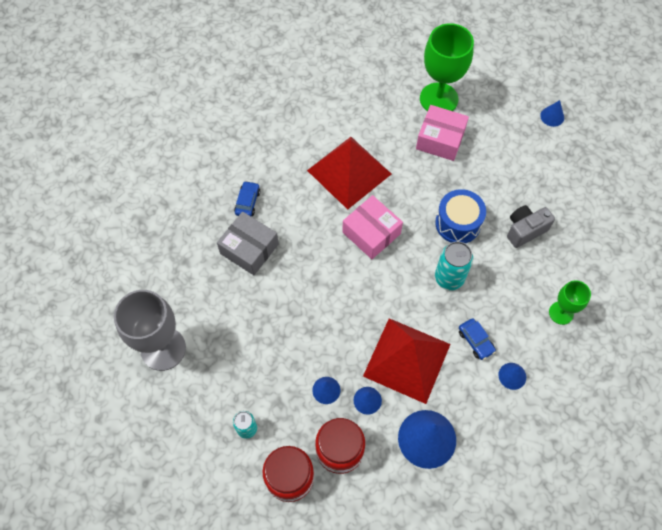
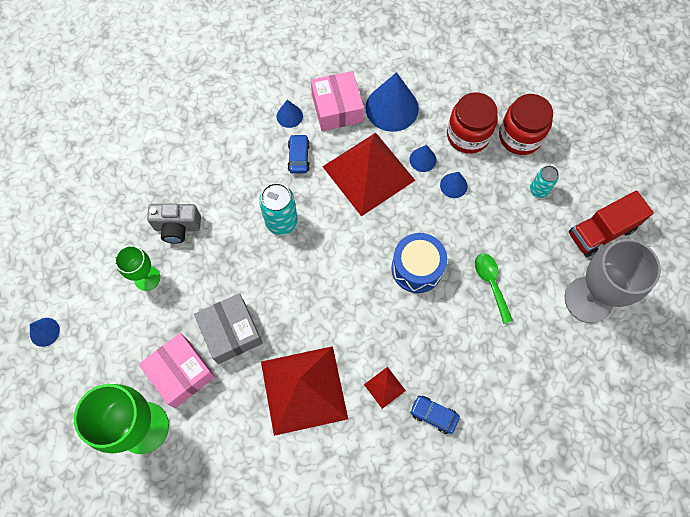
camera: 150 degrees left, 5 degrees up
grey box [217,212,279,275] -> grey box moved to [194,293,263,364]
blue car [234,181,260,216] -> blue car turned 75 degrees clockwise [410,396,460,434]
pink box [342,195,403,259] -> pink box moved to [311,71,364,131]
blue drum [435,189,486,243] -> blue drum moved to [391,233,447,293]
green goblet [549,280,591,325] -> green goblet moved to [115,245,160,291]
none -> red pyramid [364,367,406,409]
none -> green spoon [475,253,513,324]
none -> red truck [569,190,654,257]

